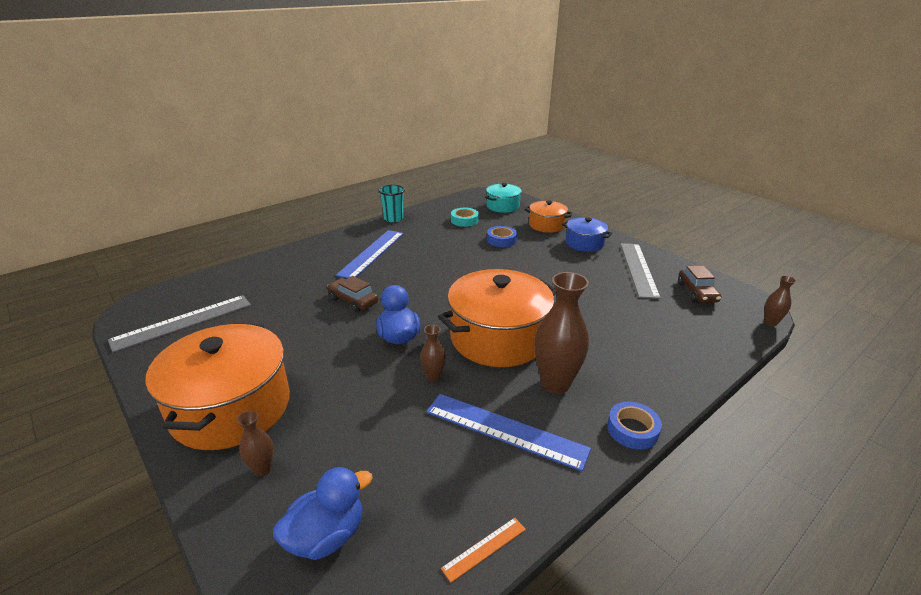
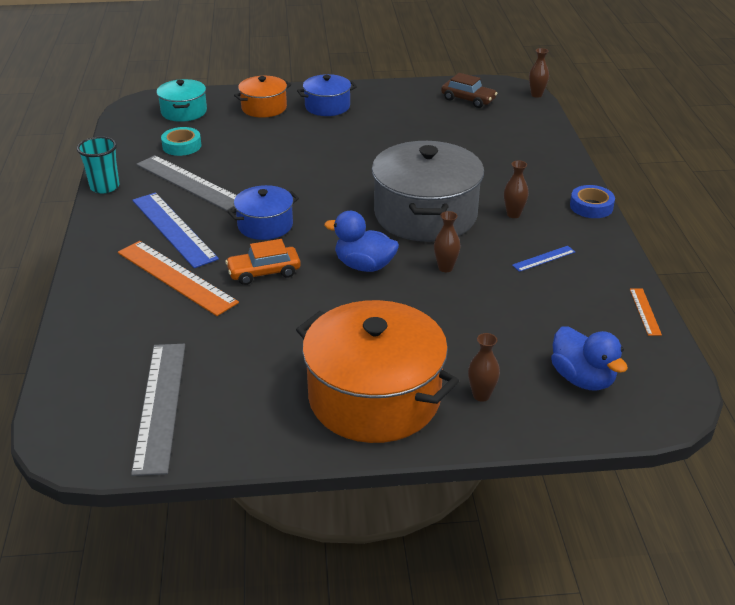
camera: 55 degrees left, 5 degrees up
blue duck [273,467,373,560] -> blue duck turned 150 degrees clockwise [551,326,628,391]
brown car [327,276,378,312] -> orange car [225,239,301,285]
blue ruler [426,394,591,471] -> blue ruler [512,246,575,272], size x0.46
orange pot [438,269,557,367] -> grey pot [372,141,484,242]
blue tape [487,226,517,247] -> none
brown vase [534,272,589,394] -> brown vase [504,161,529,218], size x0.50
grey ruler [620,243,661,299] -> grey ruler moved to [136,155,237,211]
none -> orange ruler [118,241,239,316]
none -> blue pot [228,185,299,240]

